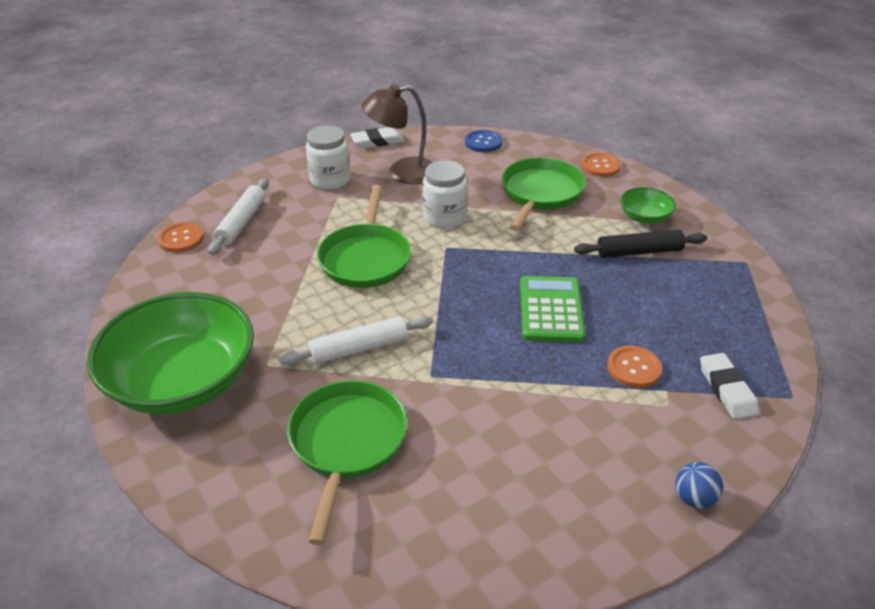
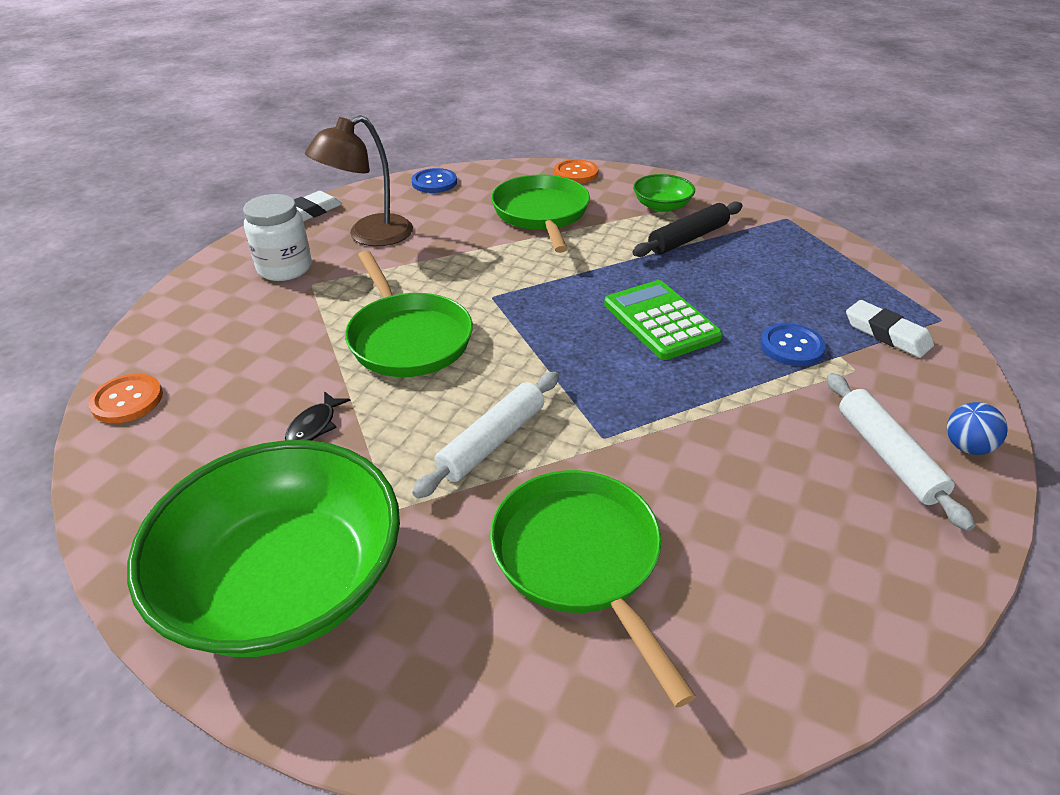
camera: 30 degrees left, 0 degrees up
white rolling pin [208,178,269,255] -> white rolling pin moved to [827,373,975,531]
white jar [422,160,467,228] -> none
orange button [607,346,662,388] -> blue button [760,323,826,366]
none -> black fish [285,391,351,441]

